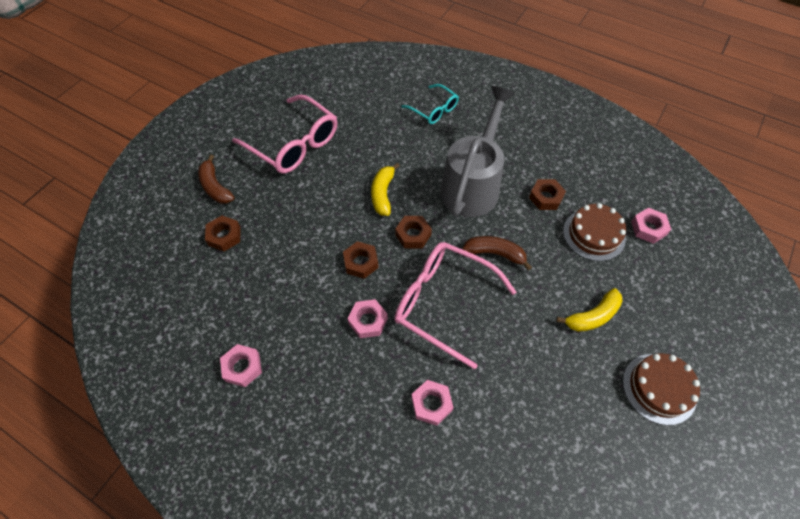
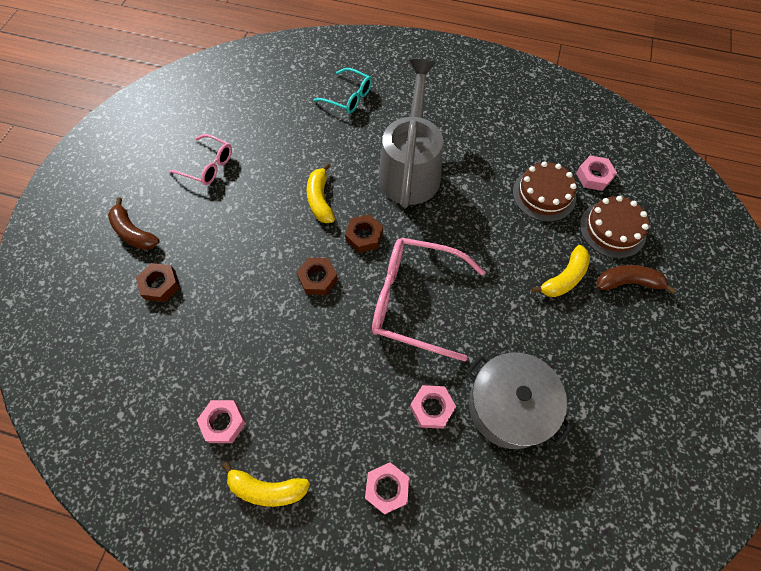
camera: 15 degrees left, 5 degrees up
pink glasses [232,94,337,174] -> pink glasses [169,134,232,185], size x0.56
pink nut [348,299,388,338] -> pink nut moved to [365,462,410,515]
brown banana [462,236,532,271] -> brown banana moved to [597,265,676,294]
brown nut [529,179,566,210] -> none
brown cake [623,353,700,425] -> brown cake moved to [580,196,649,258]
none -> yellow banana [222,461,310,507]
none -> grey pot [466,352,572,449]

